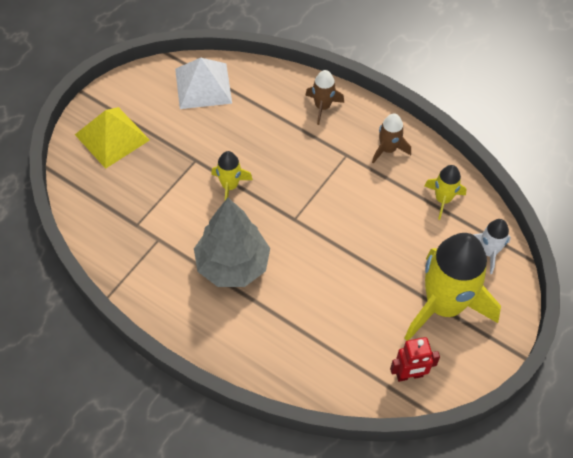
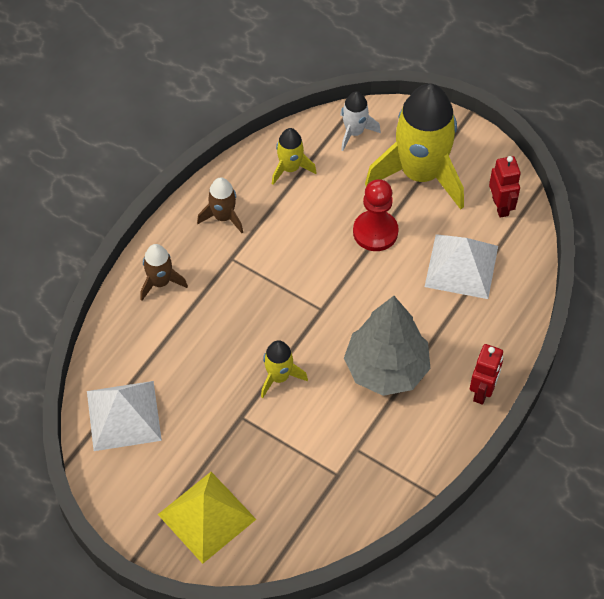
camera: 90 degrees left, 0 degrees up
none -> red pawn [353,179,399,251]
none -> white pyramid [425,234,498,299]
none -> red robot [470,344,503,405]

